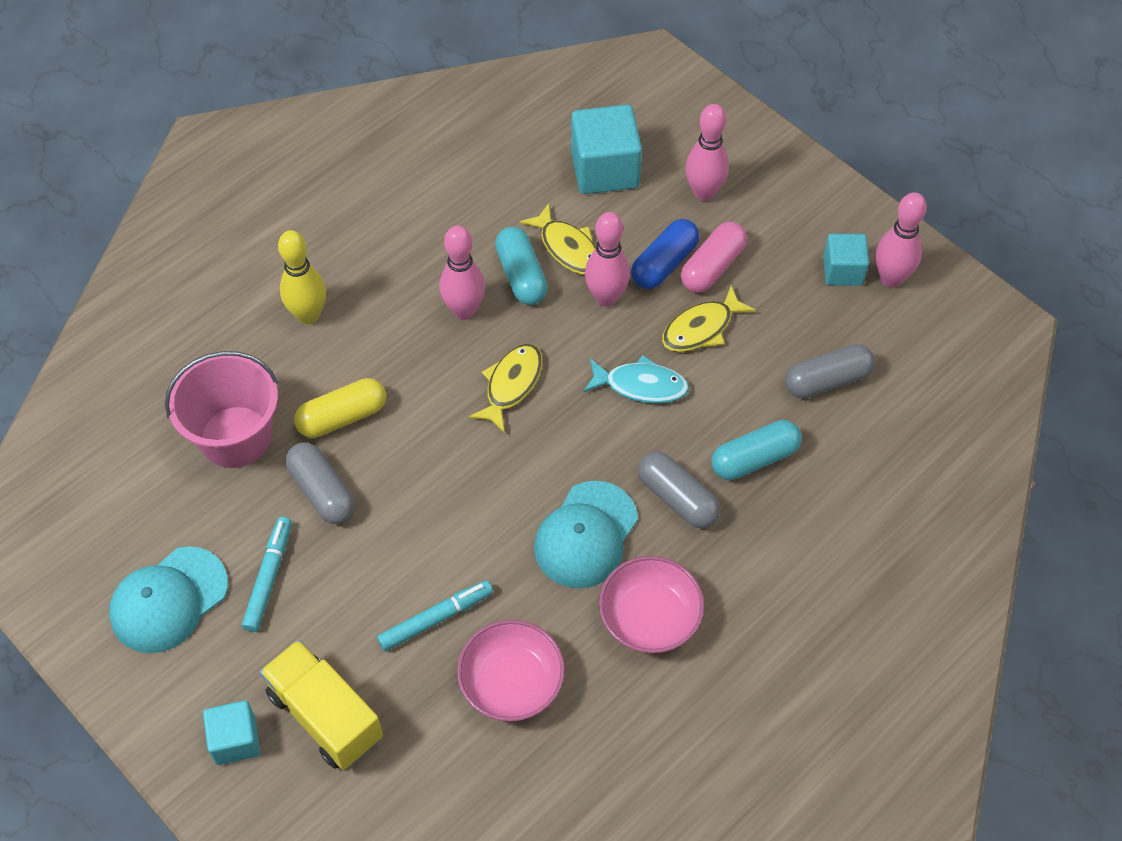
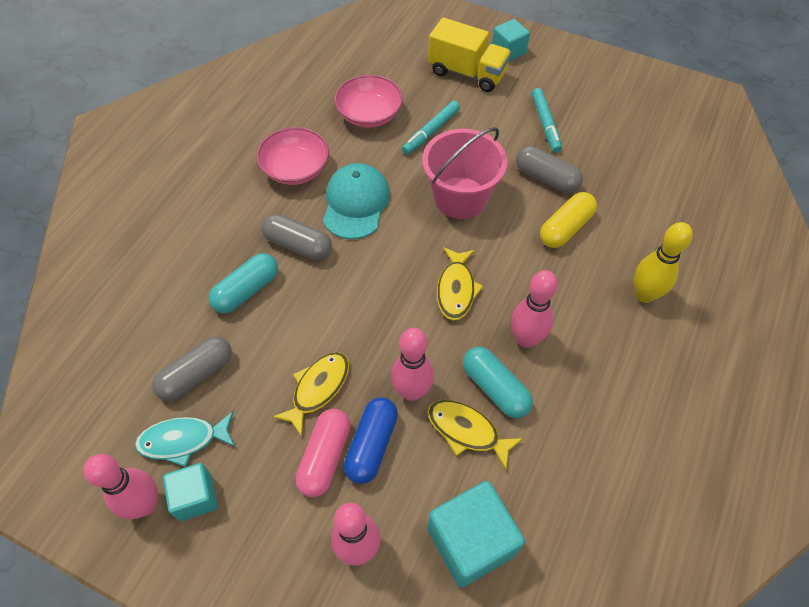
camera: 160 degrees right, 0 degrees up
turquoise cap [109,546,228,653] -> none
pink bucket [165,351,278,468] -> pink bucket moved to [422,127,507,219]
turquoise fish [583,355,689,403] -> turquoise fish moved to [135,411,235,467]

